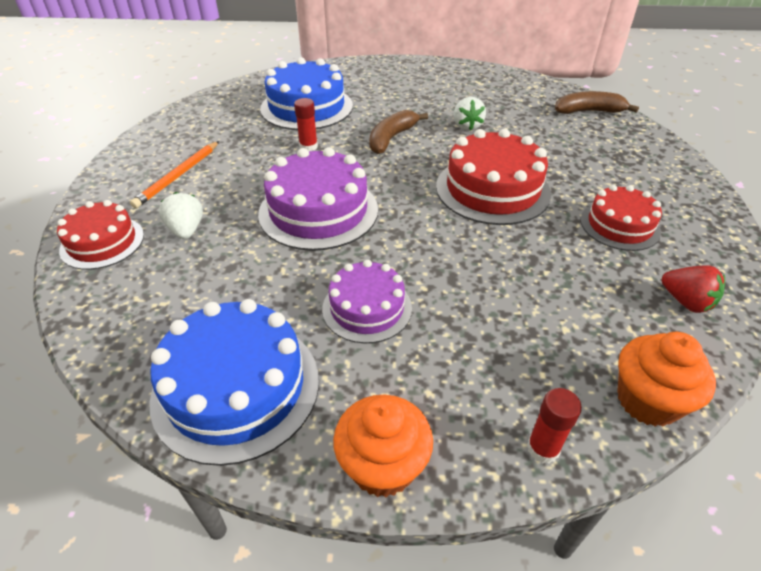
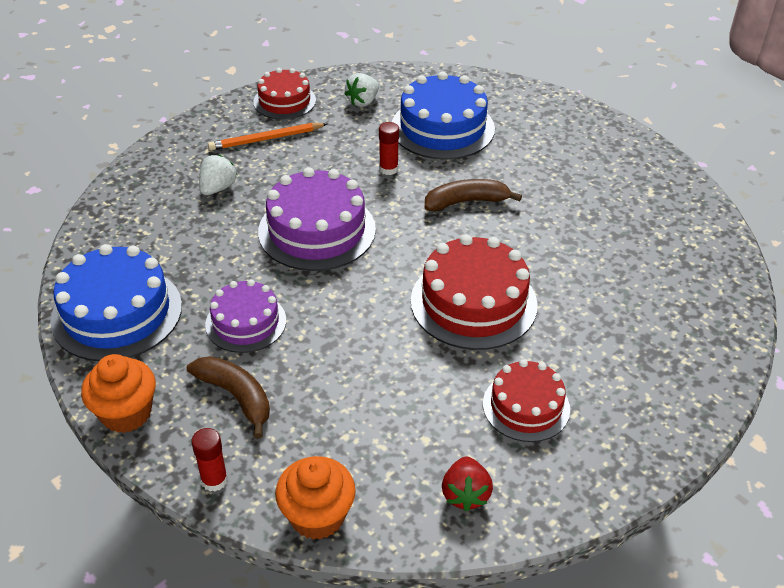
camera: 45 degrees right, 0 degrees up
red cake [57,200,144,270] -> red cake moved to [253,68,316,119]
white strawberry [453,97,486,131] -> white strawberry moved to [345,73,379,107]
brown banana [555,91,639,114] -> brown banana moved to [187,356,270,439]

